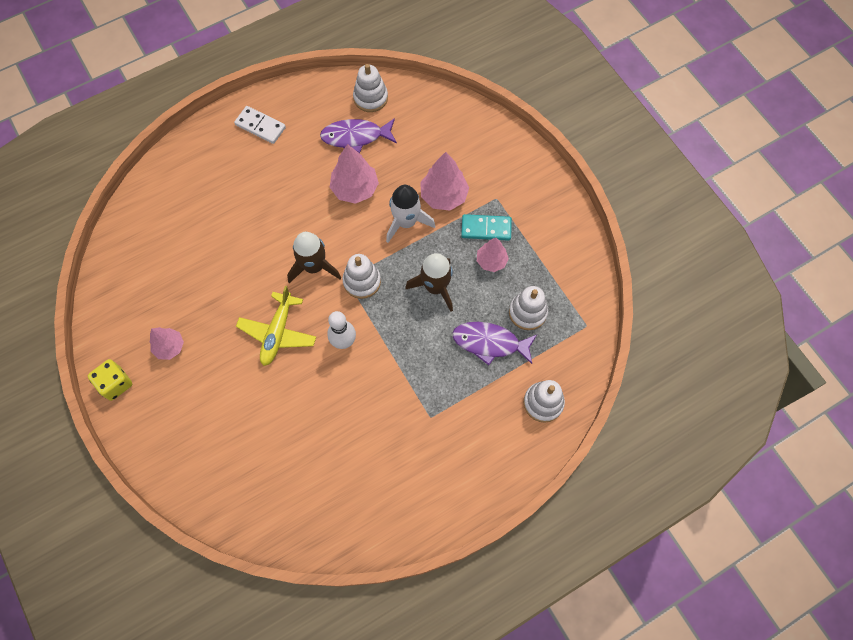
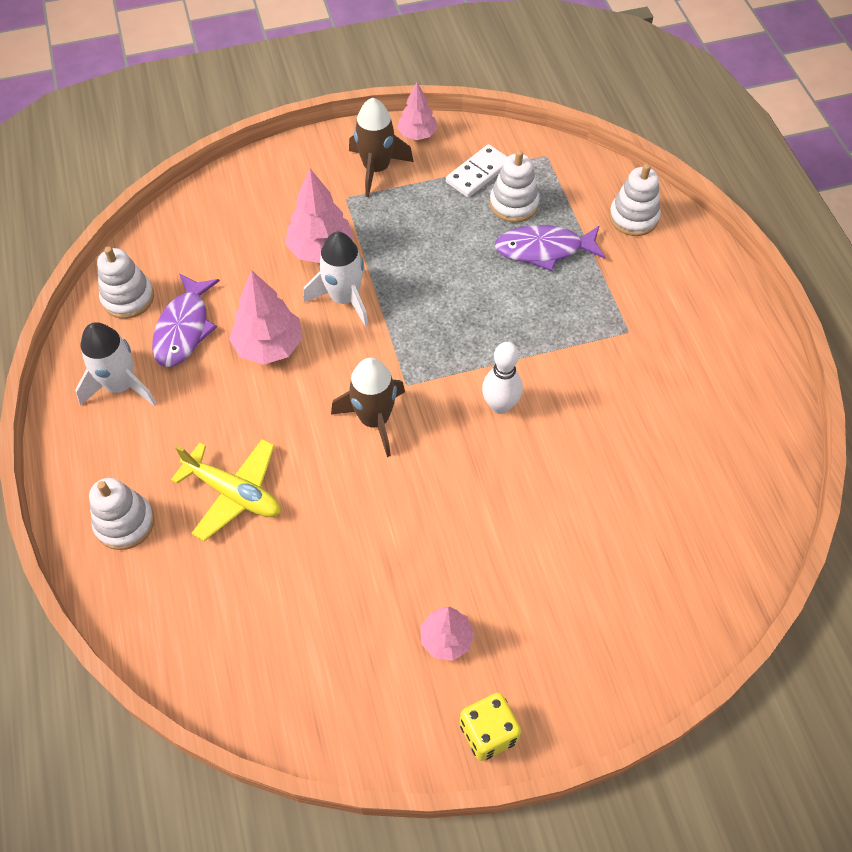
camera: 75 degrees left, 10 degrees down
white domino [234,106,286,144] -> white domino moved to [446,144,507,198]
yellow plane [236,286,316,366] -> yellow plane moved to [171,439,281,541]
white stacking toy [343,254,381,299] -> white stacking toy moved to [89,478,154,550]
brown rocket [405,253,453,312] -> brown rocket moved to [349,98,414,197]
purple fish [452,322,537,365] -> purple fish turned 60 degrees clockwise [495,225,605,271]
turquoise domino [461,214,512,241] -> none
pink tree [477,238,509,272] -> pink tree moved to [397,82,437,140]
none -> white rocket [75,322,157,406]

